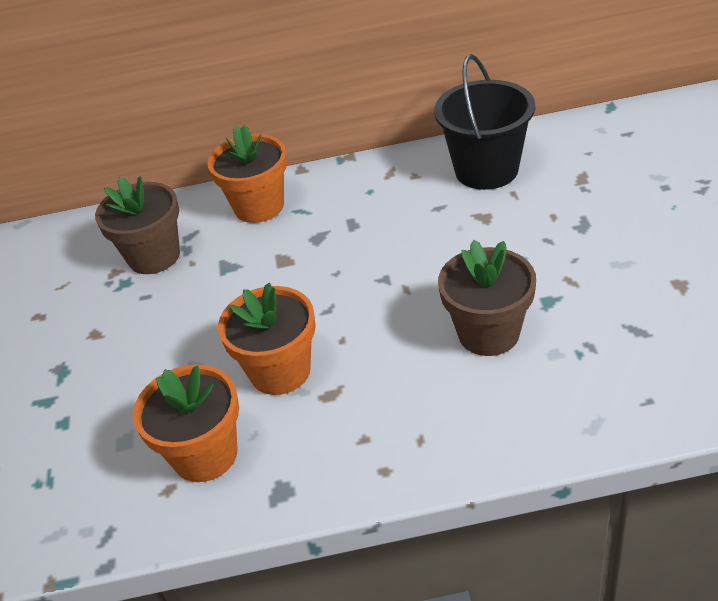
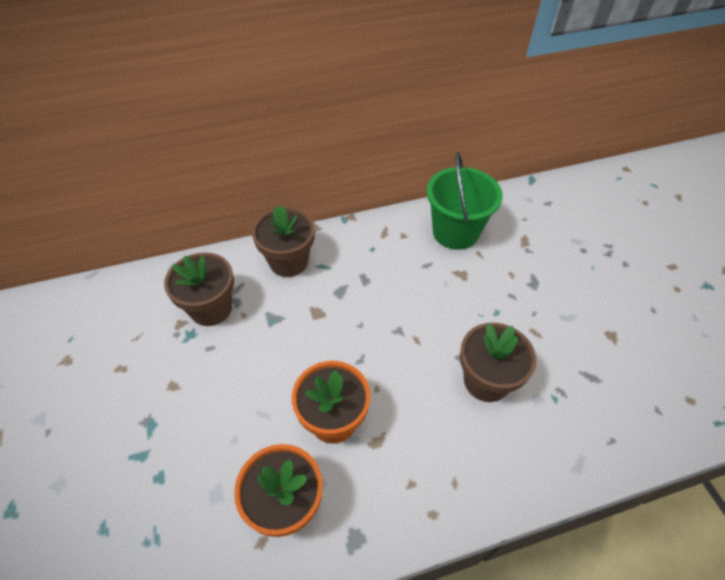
camera: 15 degrees left, 10 degrees up
orange flower pot [207,125,287,223] -> brown flower pot [252,206,315,277]
black bucket [434,54,535,190] -> green bucket [427,152,503,250]

